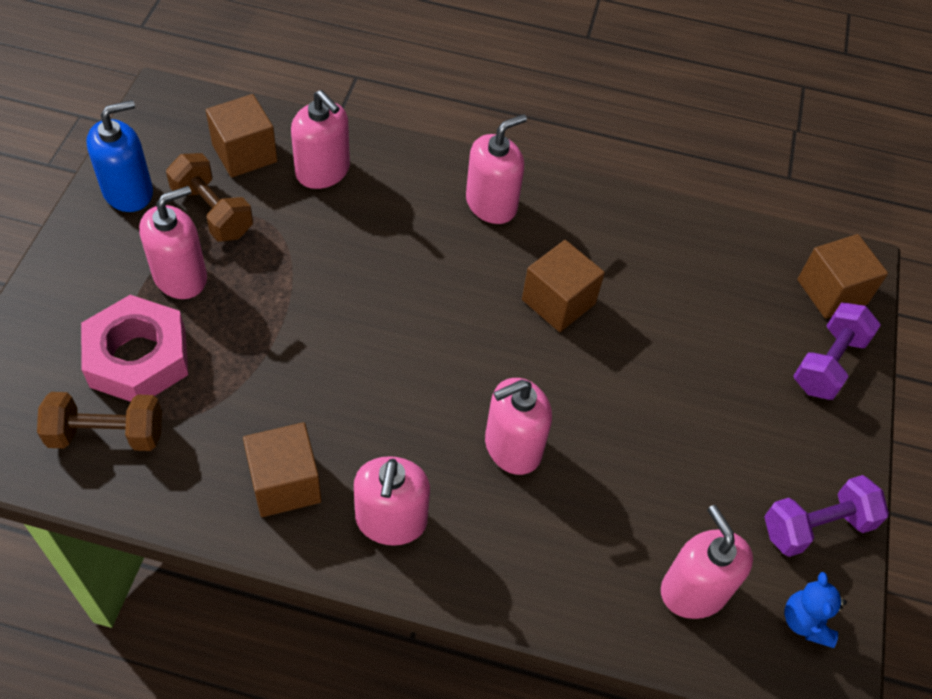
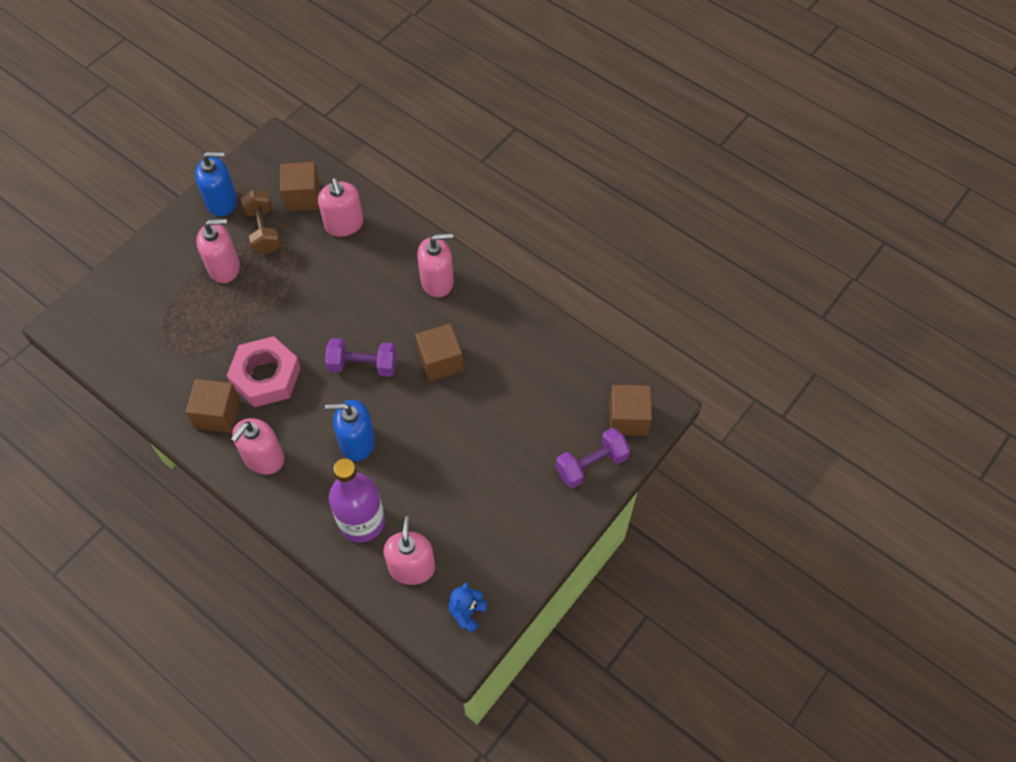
camera: 30 degrees right, 5 degrees up
brown dumbbell [37,392,162,451] -> none
pink nut [81,295,188,402] -> pink nut moved to [227,336,301,407]
pink soap dispenser [485,378,552,475] -> blue soap dispenser [325,400,375,461]
purple dumbbell [764,475,889,557] -> purple dumbbell moved to [325,338,397,377]
none -> purple bottle [329,458,385,543]

